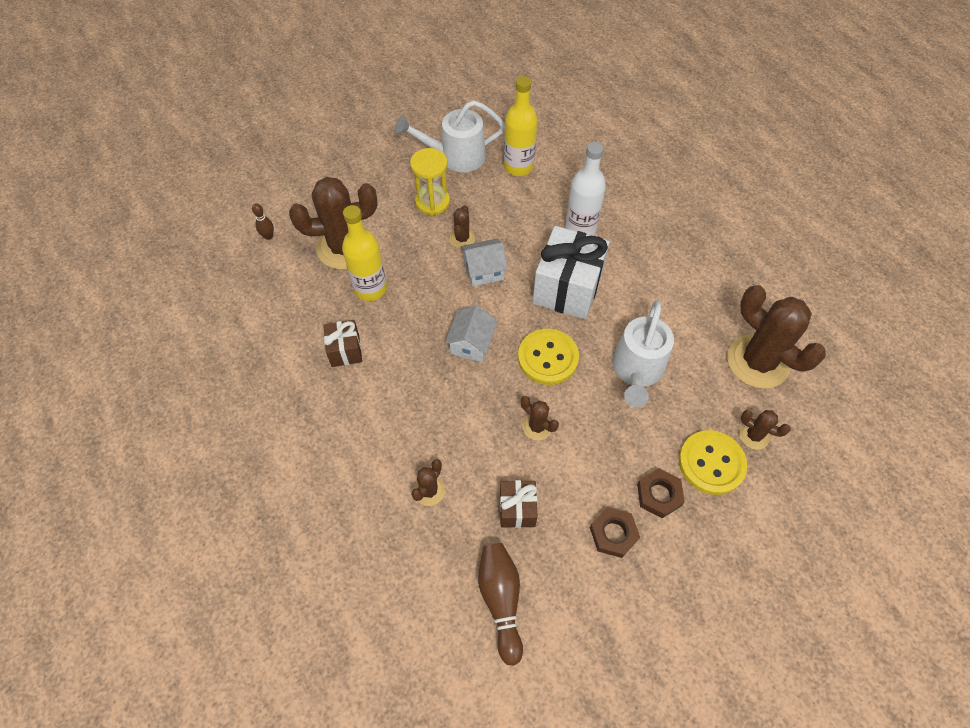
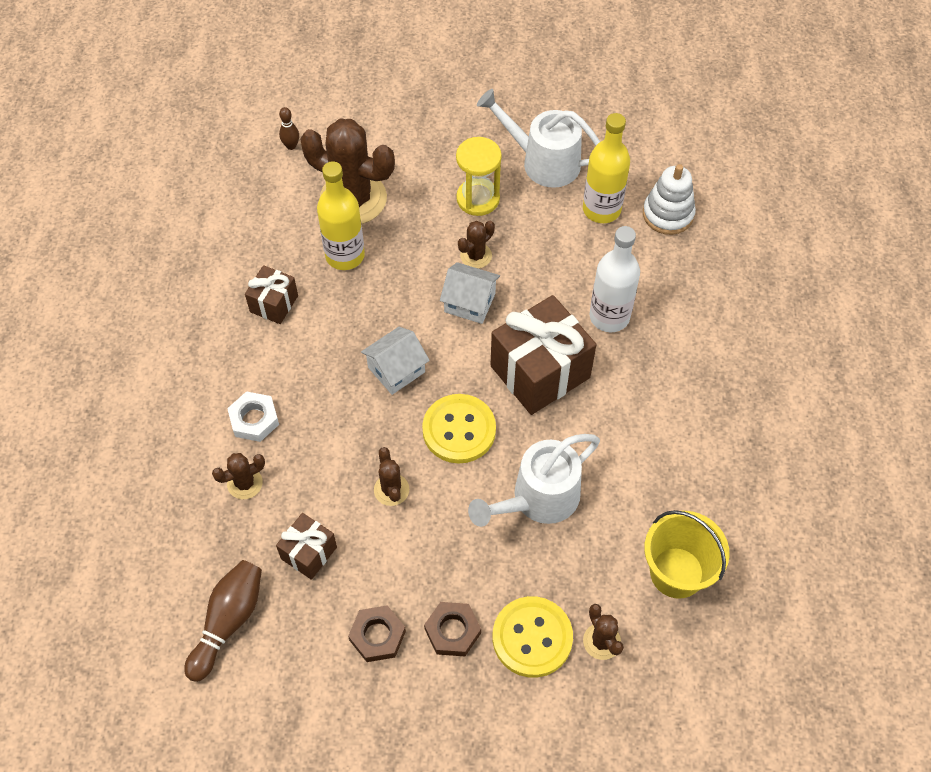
camera: 35 degrees right, 0 degrees up
white gift [532,226,610,319] -> brown gift [490,295,596,415]
brown cactus [727,285,826,389] -> yellow bucket [644,510,729,599]
none -> white nut [227,391,279,442]
none -> white stacking toy [643,164,696,235]

